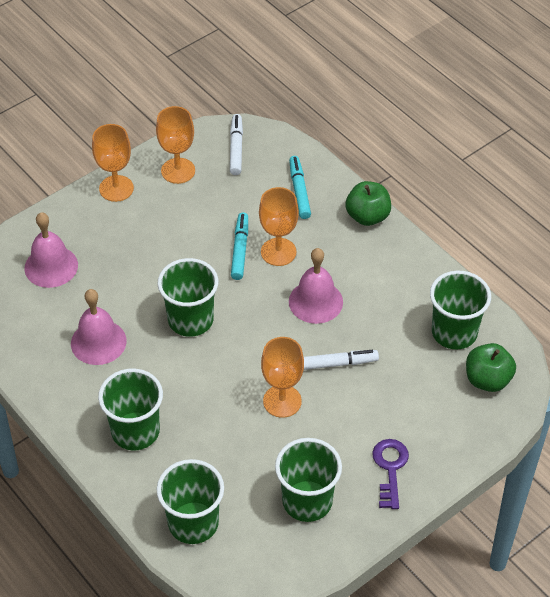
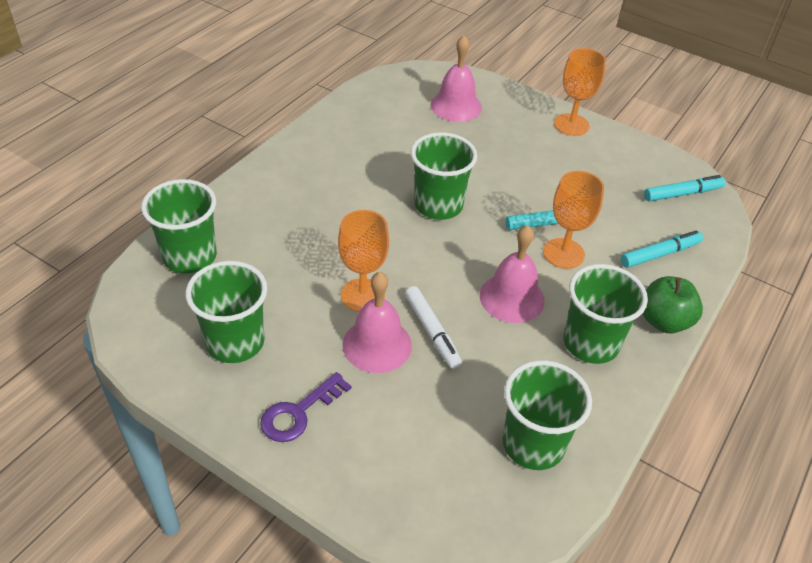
camera: 70 degrees right, 5 degrees down
pink bell [71,289,127,365] -> pink bell moved to [342,272,412,373]
green cup [98,369,163,450] -> green cup moved to [563,264,648,364]
orange goblet [156,106,195,184] -> none
white marker [230,114,243,175] -> turquoise marker [644,175,725,202]
purple key [372,439,409,509] -> purple key turned 150 degrees clockwise [260,372,351,442]
green apple [466,343,516,392] -> none

